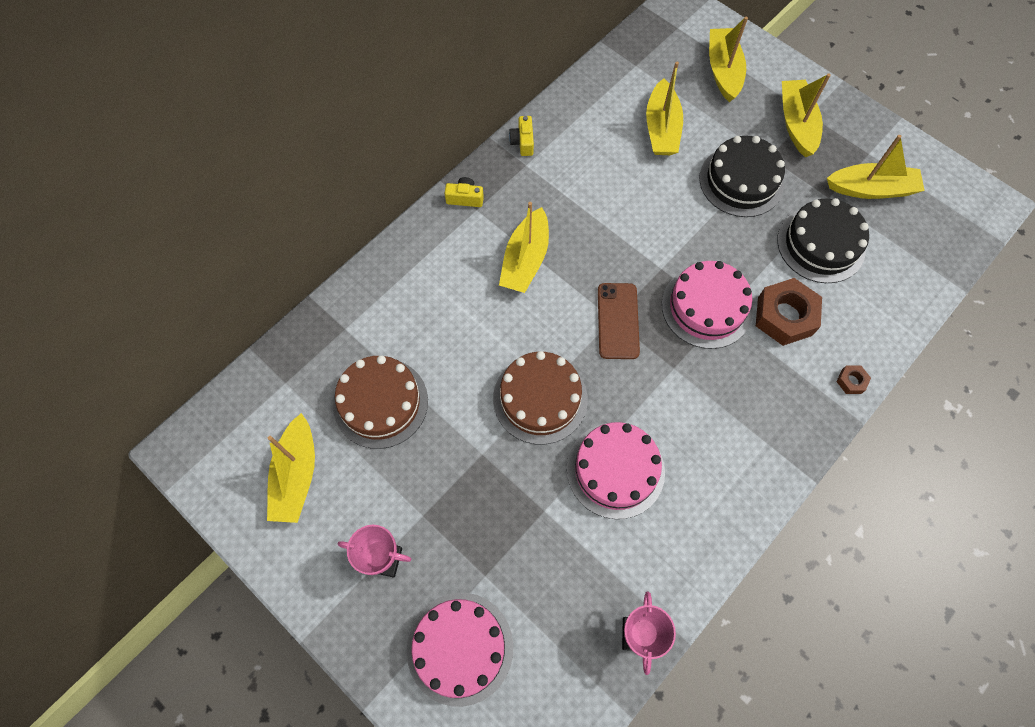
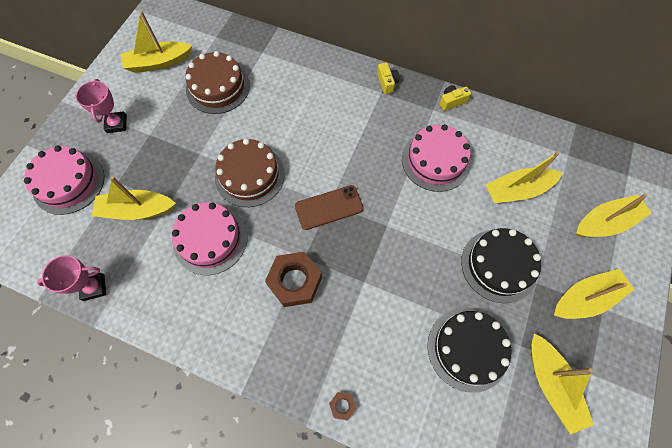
camera: 70 degrees right, 0 degrees up
yellow boat [499,202,549,293] -> yellow boat moved to [92,176,176,220]
pink cake [662,261,753,349] -> pink cake moved to [402,124,471,192]
brown nut [756,278,822,346] -> brown nut moved to [265,252,322,307]

